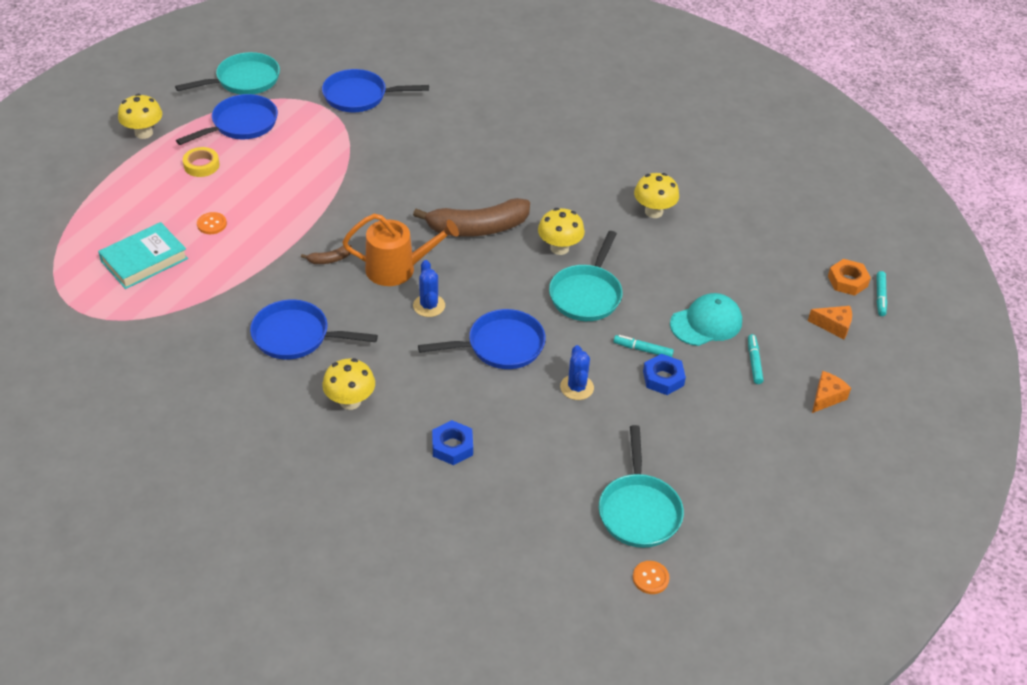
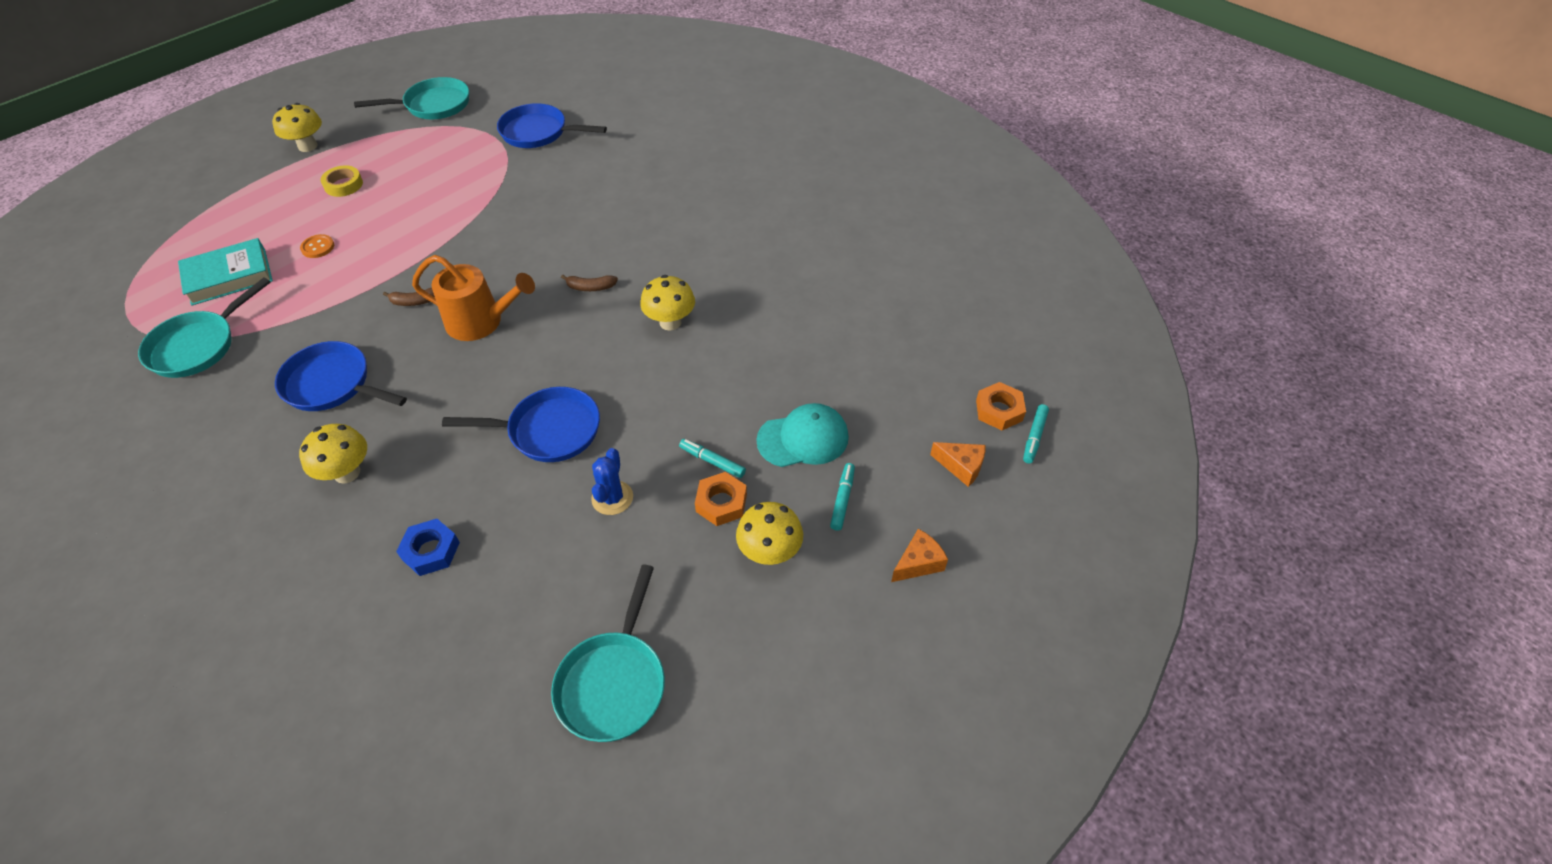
camera: 15 degrees right, 5 degrees up
blue pan [176,94,278,145] -> none
brown banana [413,198,530,237] -> brown banana [561,275,618,291], size x0.43
blue cactus [413,260,445,317] -> none
turquoise pan [549,231,623,321] -> turquoise pan moved to [138,277,271,378]
orange button [633,561,670,594] -> none
yellow mushroom [634,173,679,218] -> yellow mushroom moved to [736,502,803,565]
blue nut [643,354,686,395] -> orange nut [695,472,747,526]

